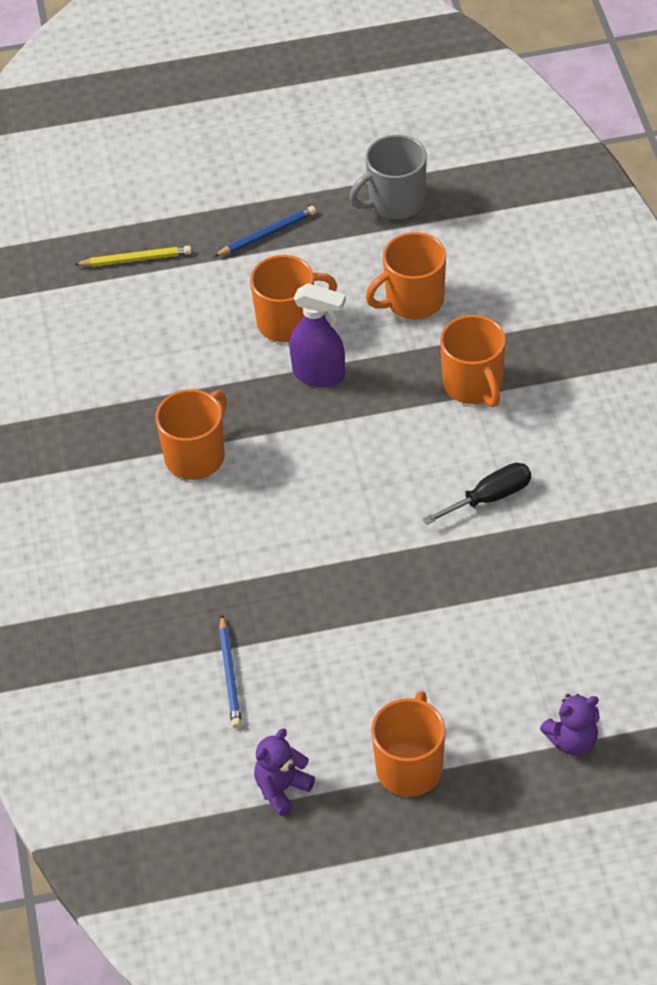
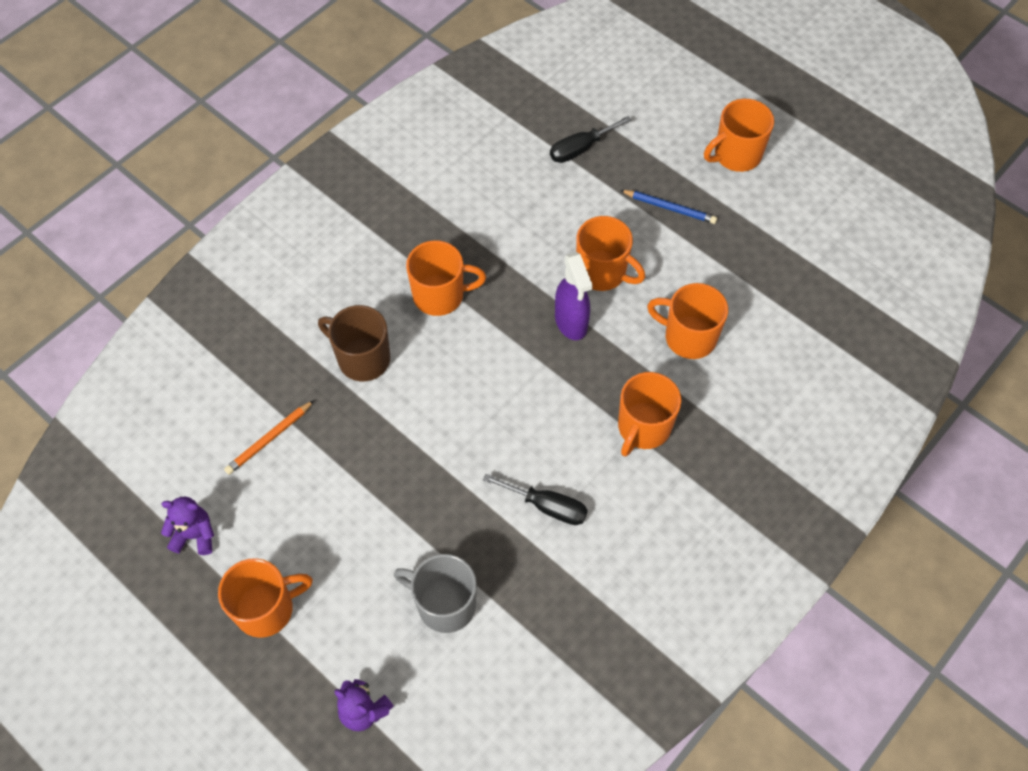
camera: 50 degrees right, 10 degrees up
yellow pencil [74,246,192,267] -> black screwdriver [550,116,632,163]
blue pencil [219,615,242,728] -> orange pencil [224,400,314,475]
grey mug [349,135,427,219] -> grey mug moved to [394,554,477,633]
none -> brown mug [318,305,390,381]
none -> orange mug [704,99,774,172]

